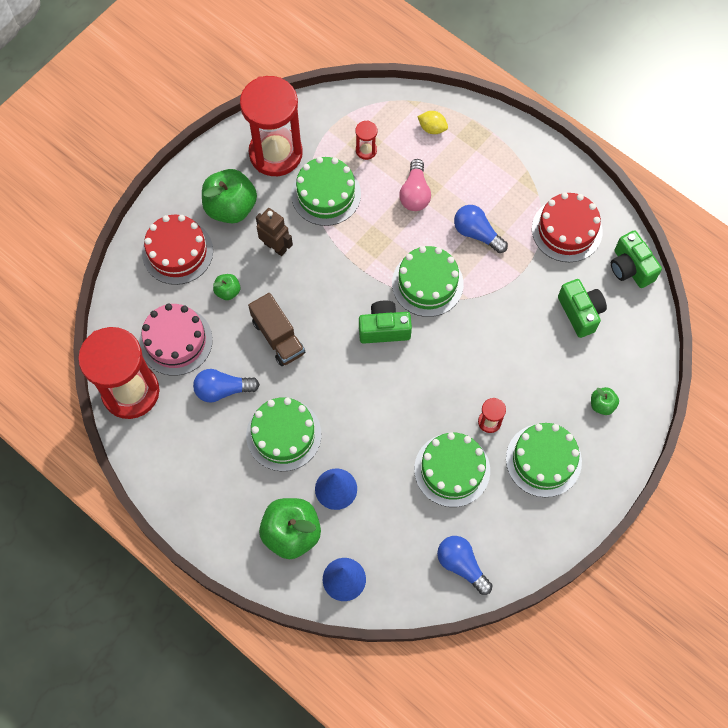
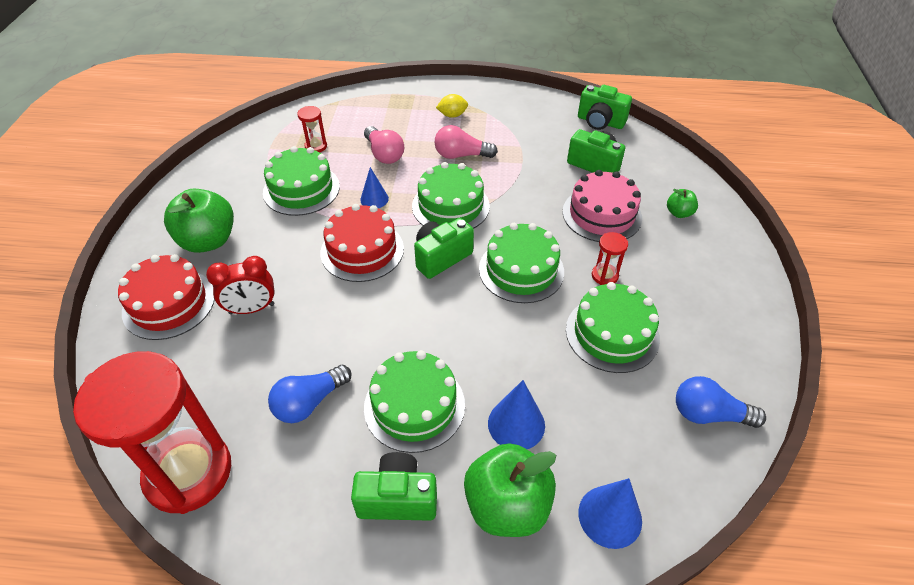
camera: 35 degrees left, 20 degrees down
pink cake [139,304,213,376] -> pink cake moved to [562,170,642,242]
green apple [213,274,240,300] -> red clock [206,256,275,314]
red hourglass [240,76,303,176] -> none
brown truck [248,293,305,366] -> none
brown robot [256,208,293,256] -> none
yellow lemon [417,111,448,134] -> yellow lemon moved to [436,94,468,118]
blue light bulb [454,205,508,253] -> pink light bulb [435,125,498,159]
green cake [506,423,582,497] -> green cake moved to [479,223,564,303]
red cake [532,193,602,262] -> red cake moved to [321,204,404,282]
none -> green camera [351,452,437,521]
none -> blue cone [360,167,389,208]

